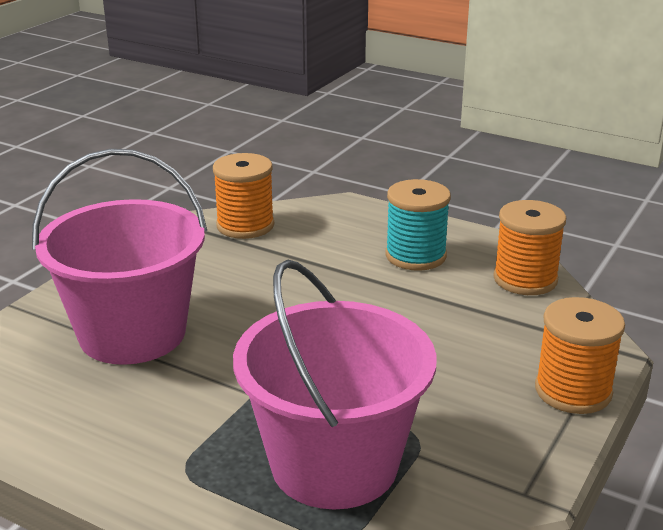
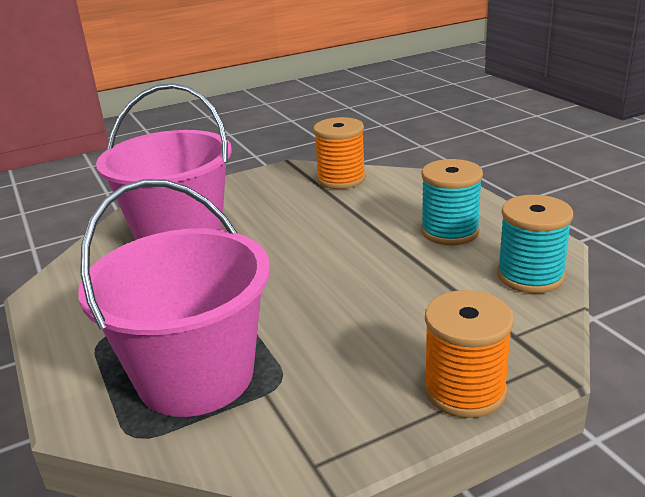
camera: 35 degrees right, 0 degrees up
orange spool [493,200,566,295] -> turquoise spool [497,195,573,293]

